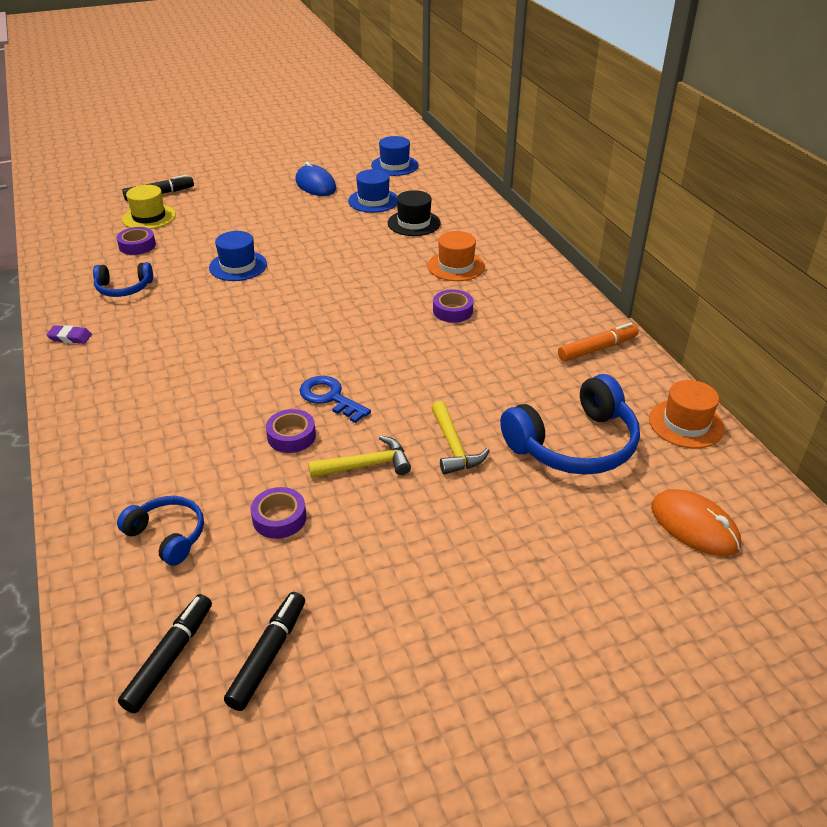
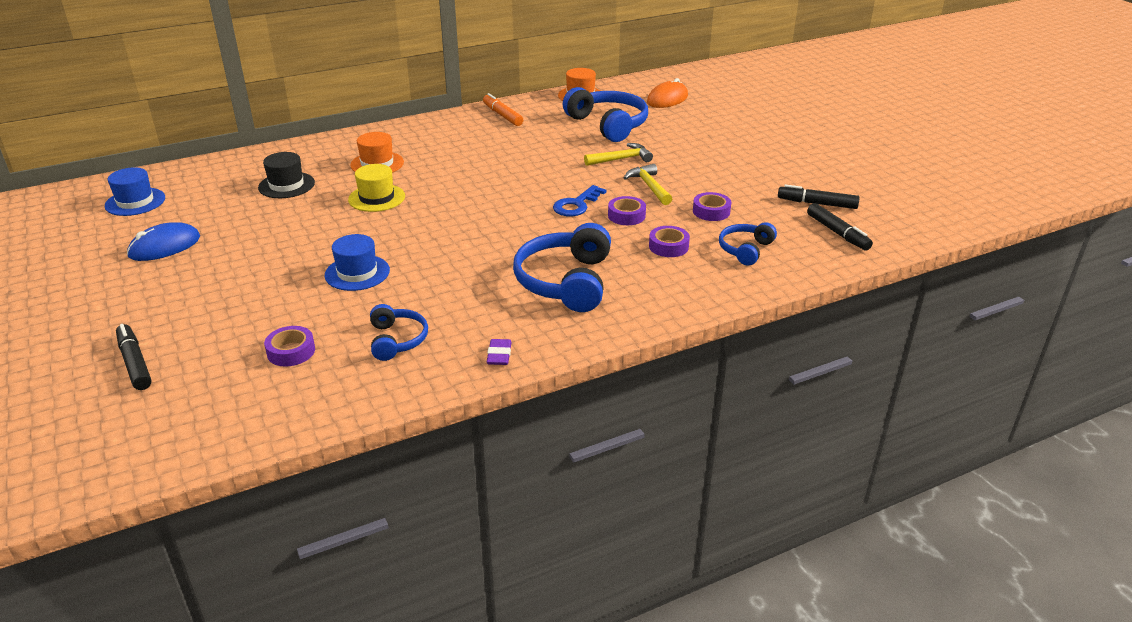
camera: 95 degrees left, 5 degrees down
black marker [118,594,212,713] -> black marker turned 135 degrees counterclockwise [807,203,873,251]
yellow hat [122,185,176,229] -> yellow hat moved to [348,164,405,212]
blue hat [348,169,397,213] -> none
purple tape [433,289,474,323] -> purple tape moved to [649,226,690,257]
none -> blue headphones [513,223,611,312]

